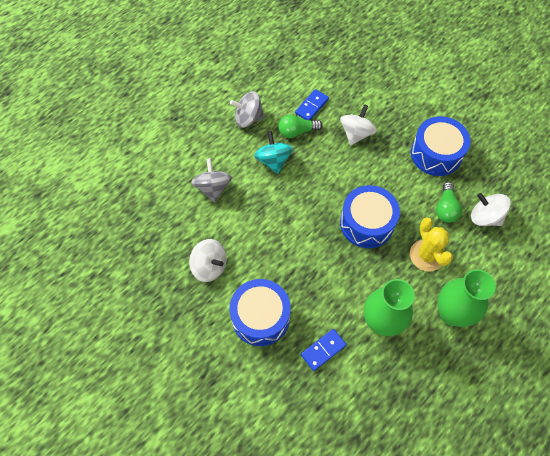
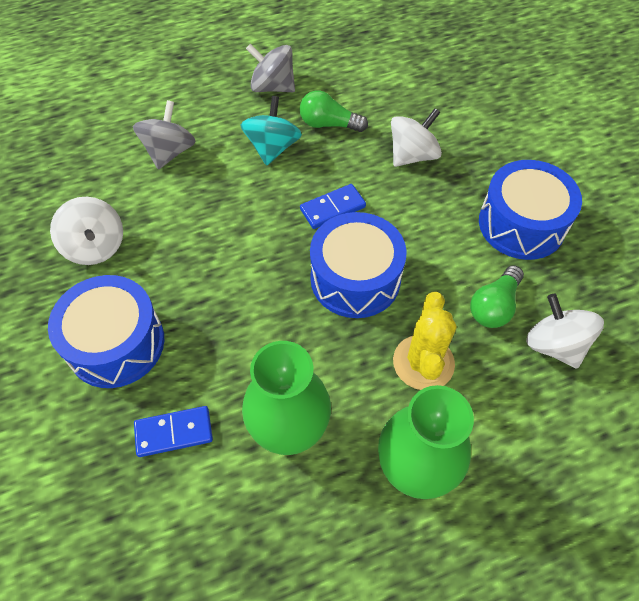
camera: 25 degrees right, 5 degrees down
blue domino [295,89,329,120] -> blue domino moved to [300,184,366,229]

